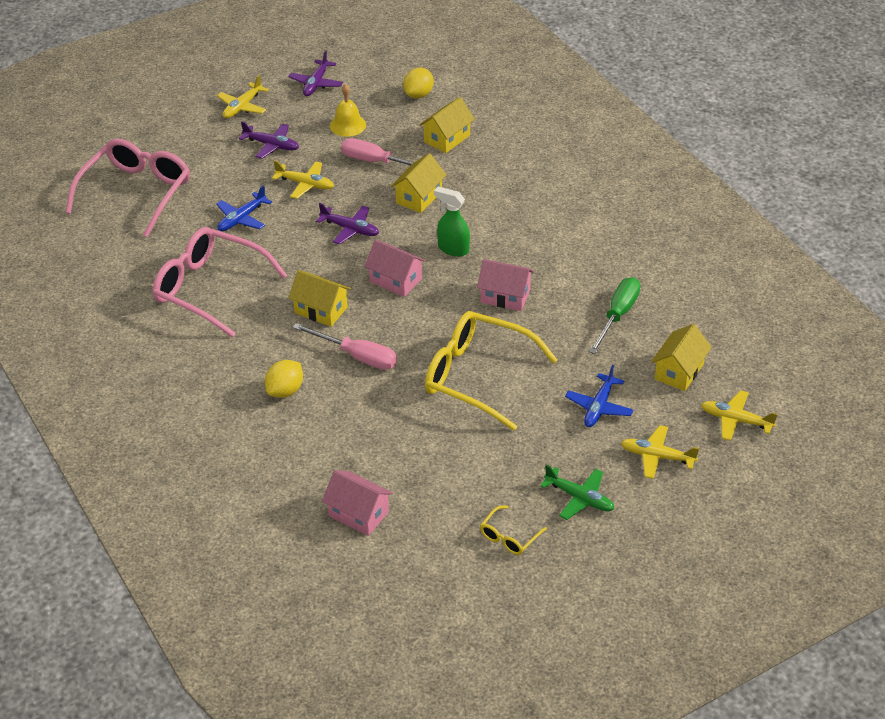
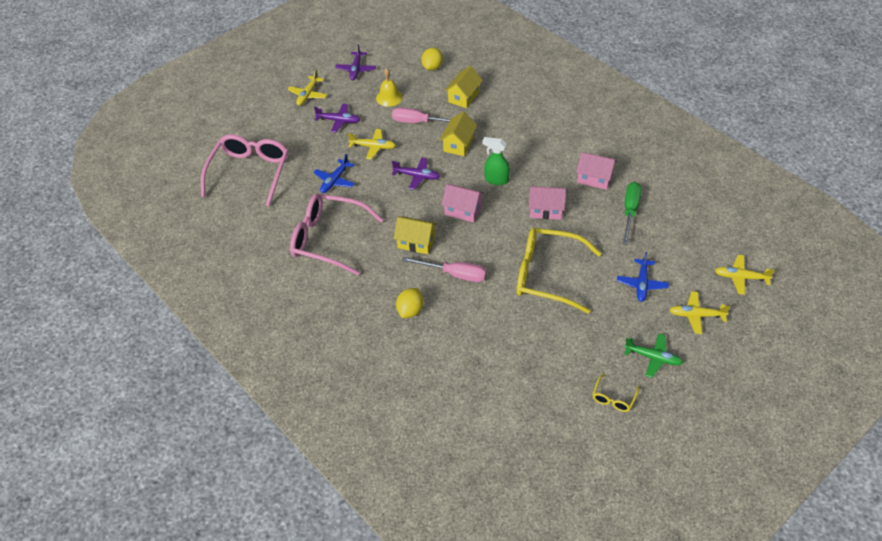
camera: 10 degrees left, 5 degrees up
pink house [322,470,393,536] -> pink house moved to [576,152,617,190]
yellow house [651,324,712,391] -> none

